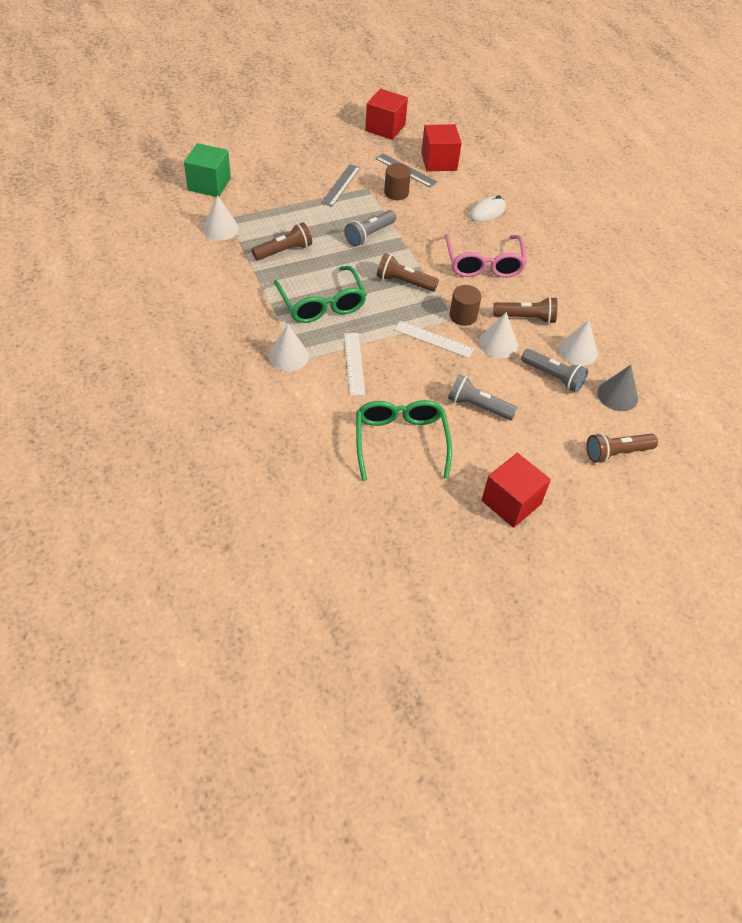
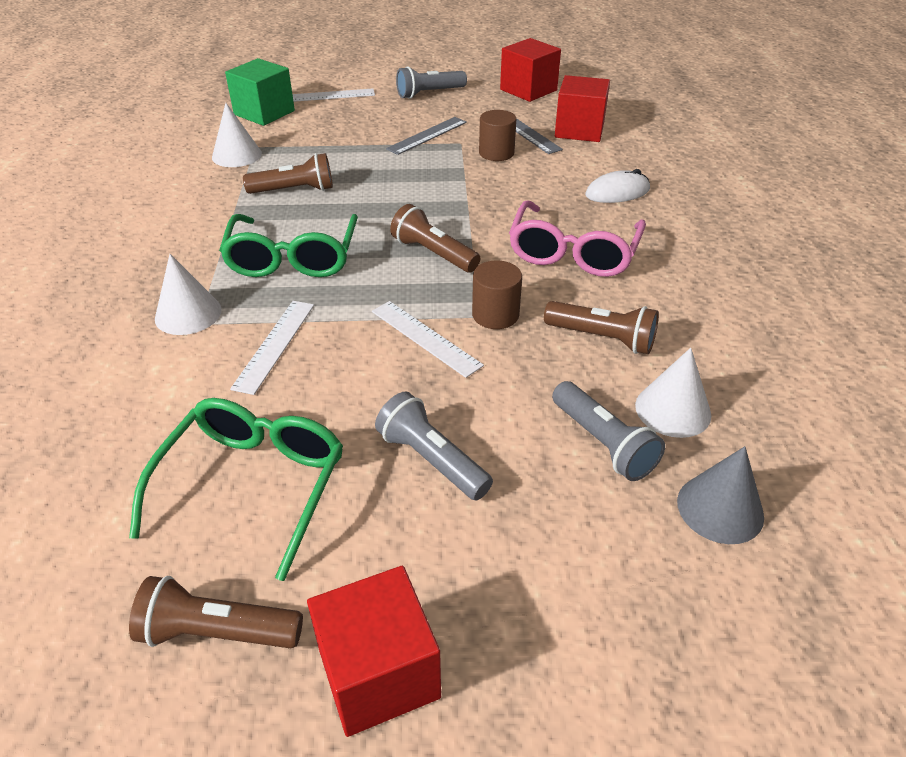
camera: 25 degrees right, 10 degrees down
grey flashlight [344,210,396,246] -> grey flashlight moved to [396,66,467,99]
white cone [479,312,518,358] -> none
brown flashlight [586,433,658,463] -> brown flashlight moved to [129,576,303,648]
none -> white ruler [292,88,375,102]

